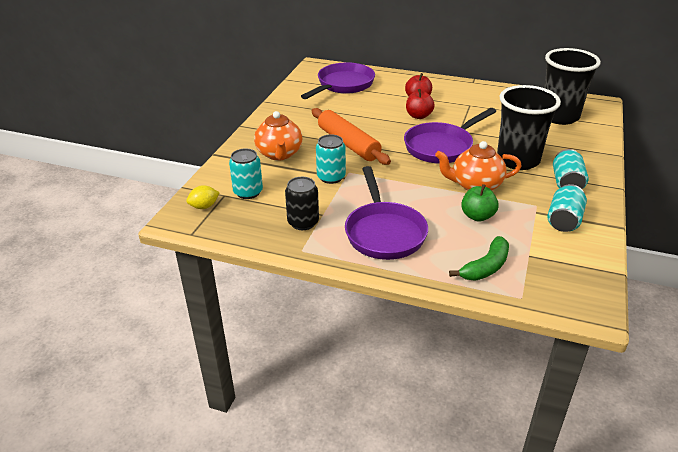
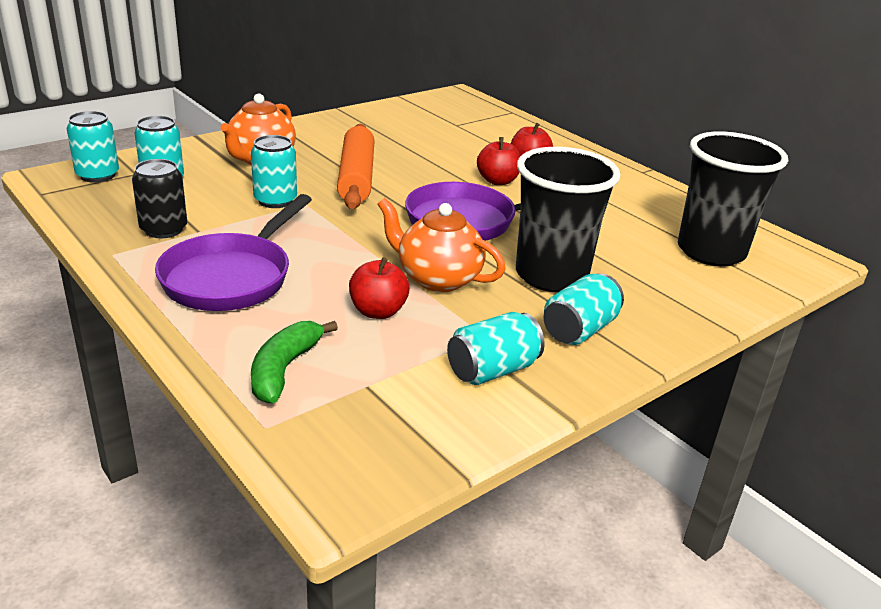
camera: 30 degrees right, 5 degrees down
yellow lemon [187,185,220,209] -> turquoise can [66,111,119,183]
purple pan [301,62,375,99] -> none
green banana [449,236,509,281] -> green banana turned 120 degrees clockwise [251,321,338,403]
green apple [461,184,499,222] -> red apple [349,257,410,319]

